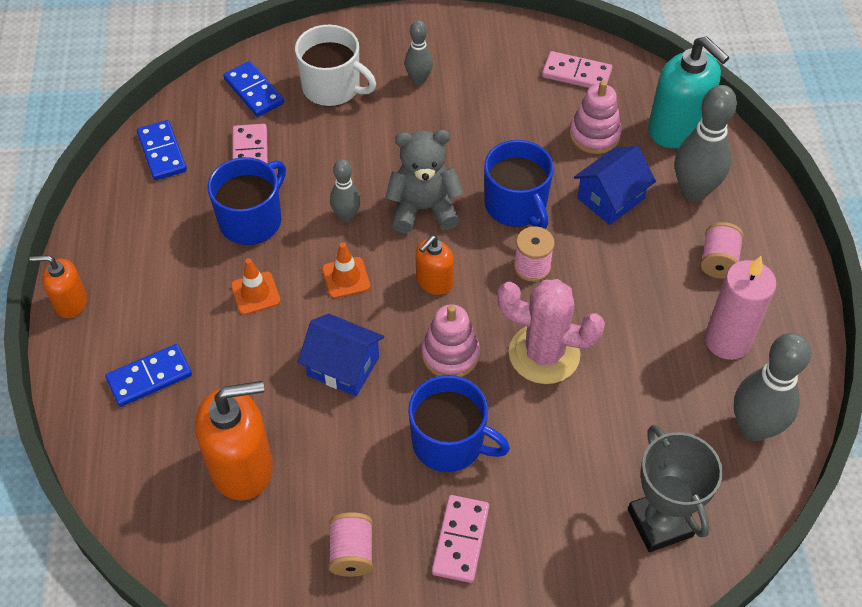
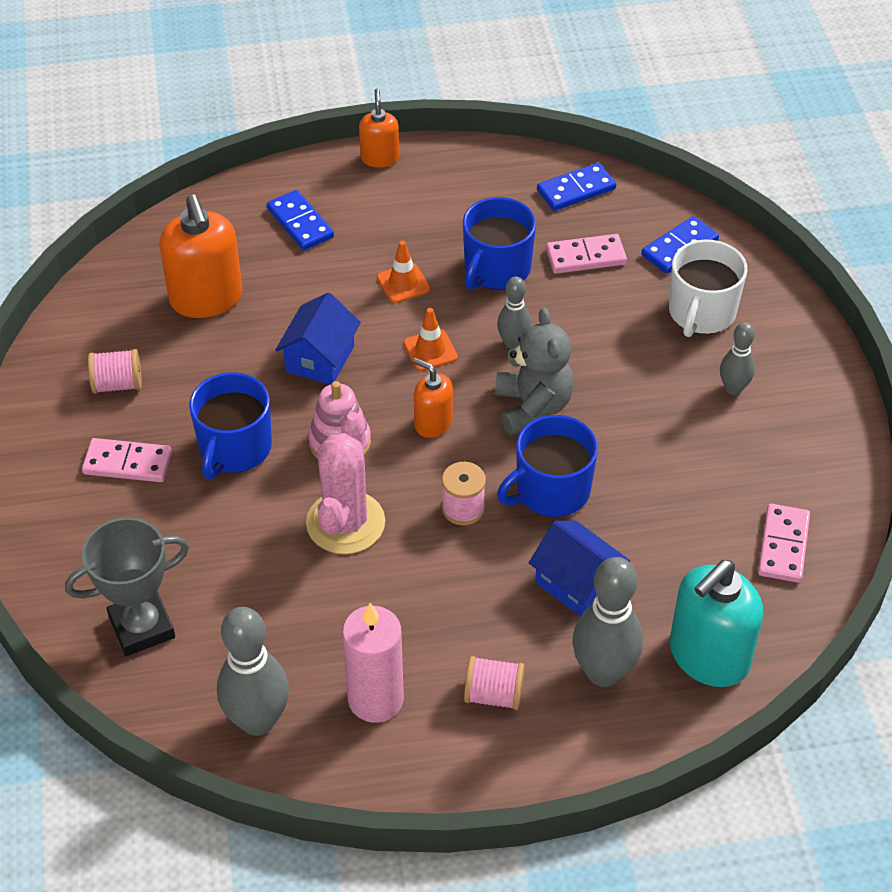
camera: 85 degrees right, 5 degrees down
blue mug [207,157,286,245] -> blue mug turned 90 degrees clockwise [463,197,536,290]
pink stacking toy [570,81,622,154] -> none

